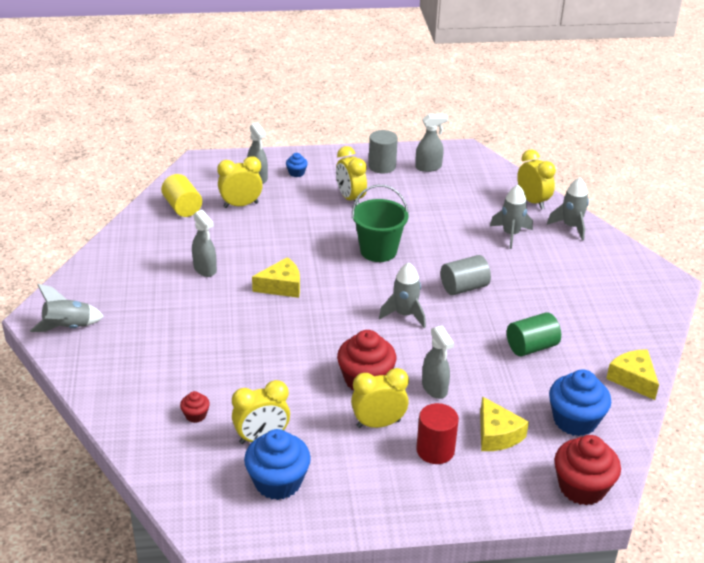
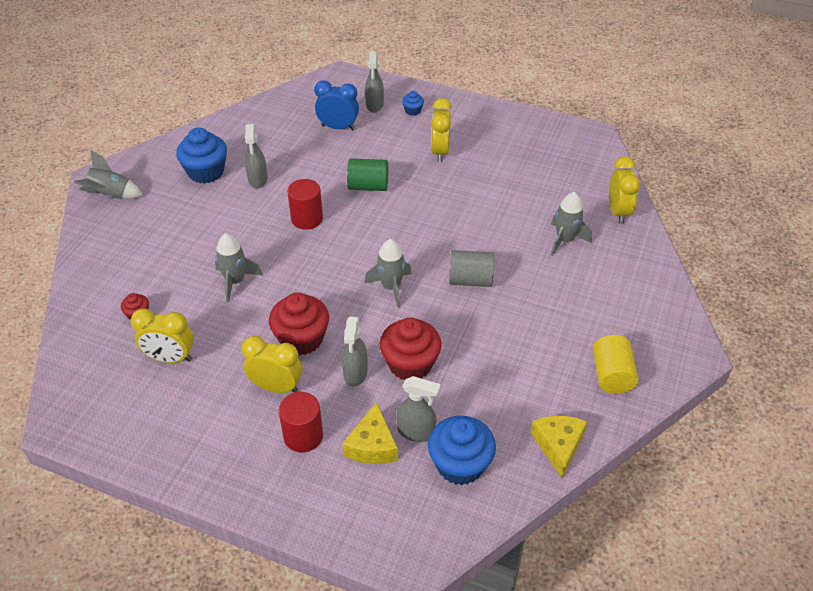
camera: 30 degrees right, 10 degrees up
yellow cylinder [161,174,202,217] -> yellow cylinder moved to [593,335,638,394]
yellow clock [217,156,263,208] -> blue clock [314,80,359,130]
blue cupcake [244,429,311,500] -> blue cupcake moved to [176,128,227,184]
yellow cheese [252,257,300,298] -> red cylinder [287,179,323,230]
green bucket [352,185,409,262] -> none
grey cylinder [369,130,398,174] -> none
grey spray bottle [415,114,448,172] -> grey spray bottle moved to [397,376,441,442]
green cylinder [507,312,561,356] -> green cylinder moved to [347,158,388,191]
grey rocket [547,178,589,241] -> grey rocket moved to [215,233,263,302]
red cupcake [554,435,621,505] -> red cupcake moved to [380,318,442,380]

